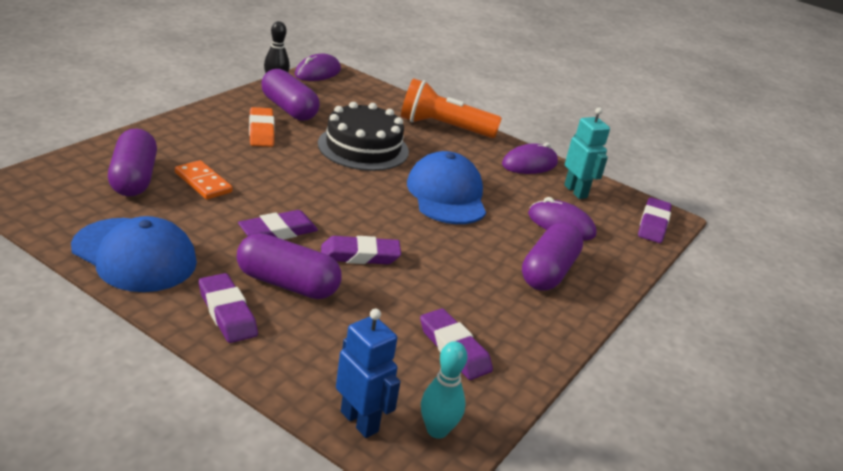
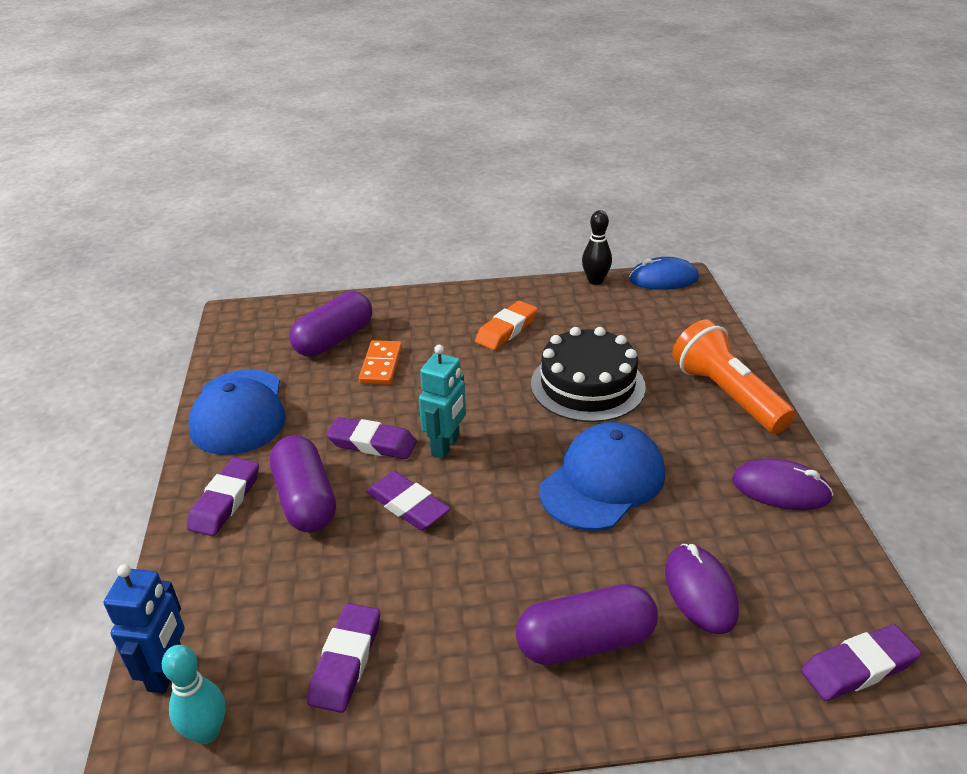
camera: 55 degrees right, 5 degrees up
purple capsule [261,69,320,121] -> none
purple mouse [295,54,341,81] -> blue mouse [629,257,699,290]
turquoise robot [564,107,610,199] -> turquoise robot moved to [419,345,466,459]

